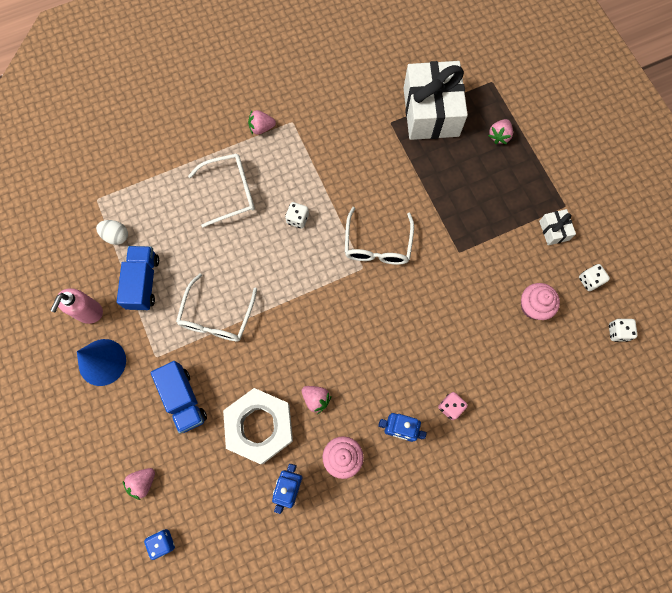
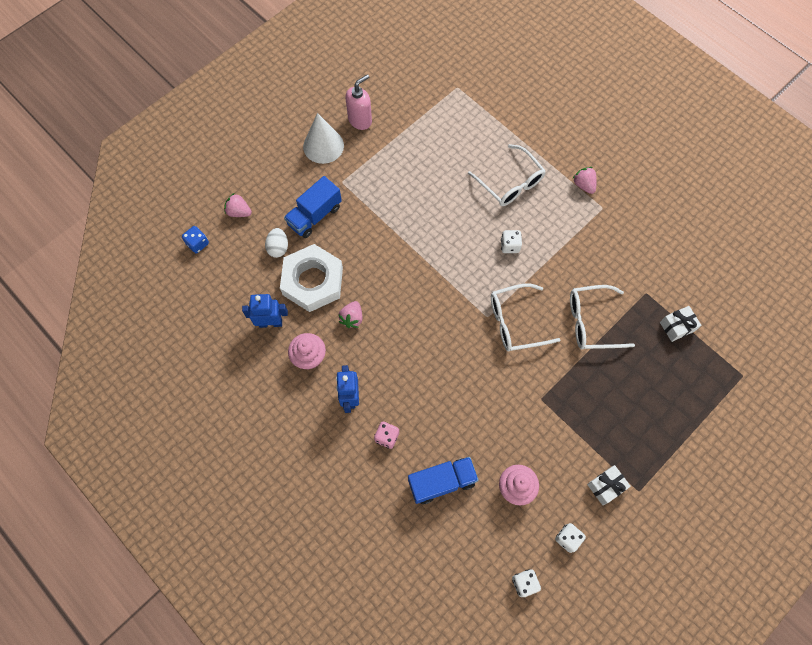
camera: 70 degrees right, 5 degrees down
pink soap dispenser [50,288,103,324] -> pink soap dispenser turned 135 degrees clockwise [345,74,372,130]
blue cone [77,339,126,386] -> white cone [303,113,344,164]
white egg [96,220,128,245] -> white egg moved to [265,228,288,258]
blue truck [117,246,159,310] -> blue truck moved to [408,457,479,504]
white glasses [176,273,257,341] -> white glasses moved to [570,285,635,349]
white gift [404,61,468,140] -> white gift [660,306,702,342], size x0.43
pink strawberry [488,119,513,144] -> none

